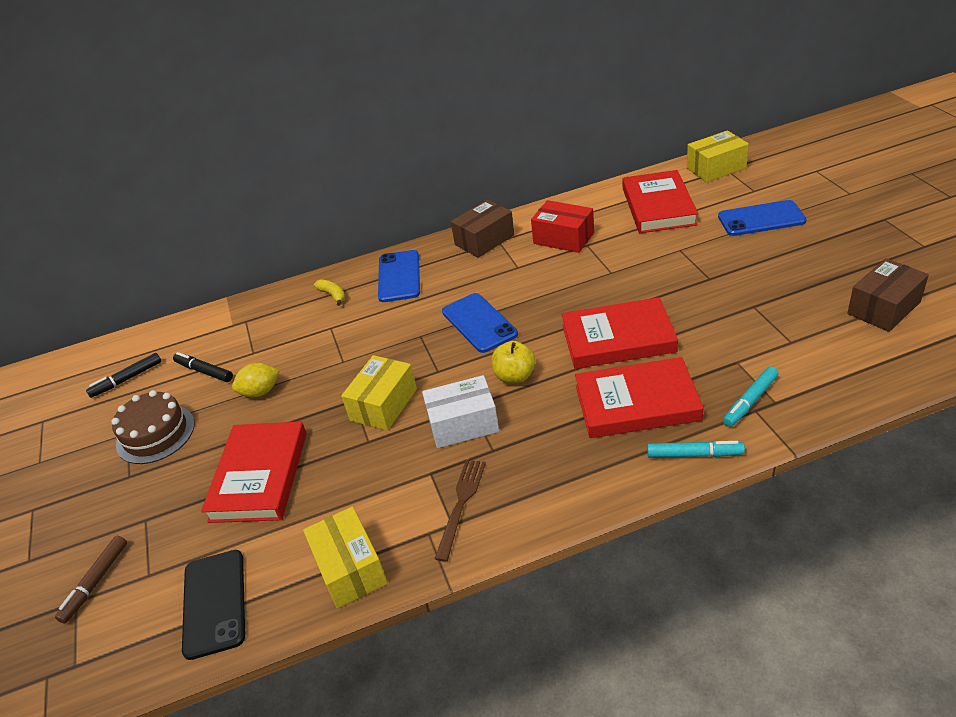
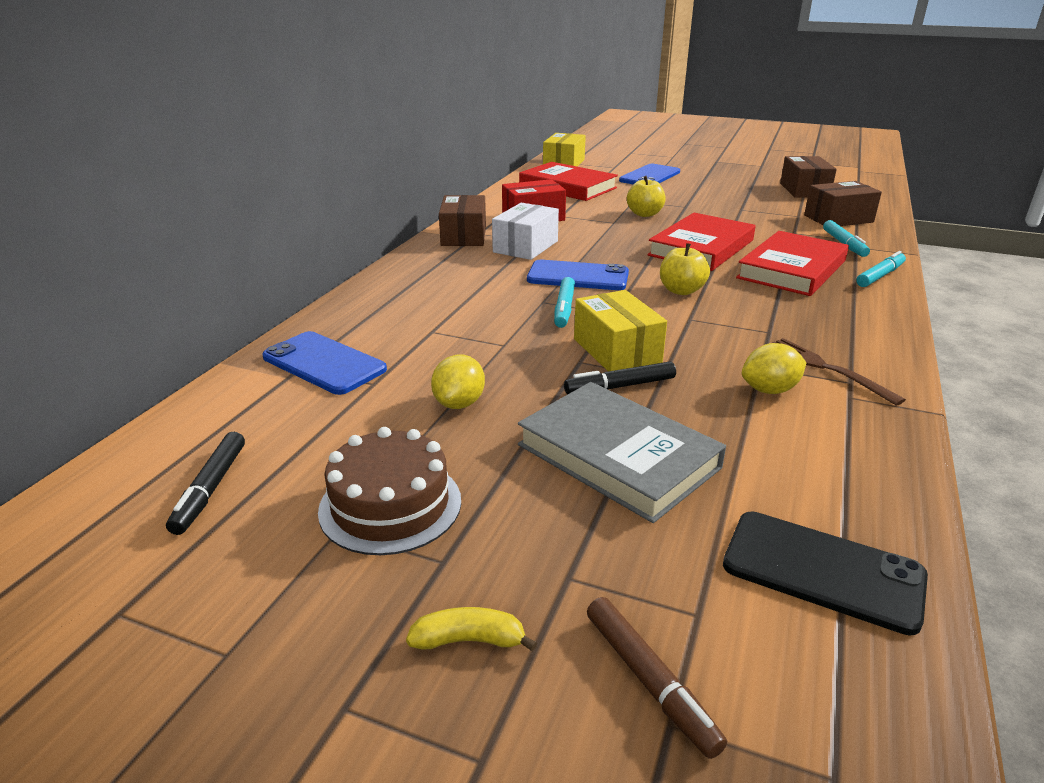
camera: 55 degrees left, 10 degrees down
black marker [173,352,233,382] -> black marker moved to [564,361,676,394]
red book [201,422,307,523] -> grey book [518,382,726,523]
yellow box [303,507,388,608] -> none
yellow banana [314,279,345,306] -> yellow banana moved to [406,607,537,652]
blue phone [378,250,420,302] -> blue phone moved to [262,331,387,395]
white box [422,375,499,448] -> white box moved to [492,203,559,260]
none -> turquoise marker [554,277,575,328]
none -> yellow apple [627,176,666,217]
none -> yellow lemon [742,343,806,394]
none -> brown box [804,181,882,226]

